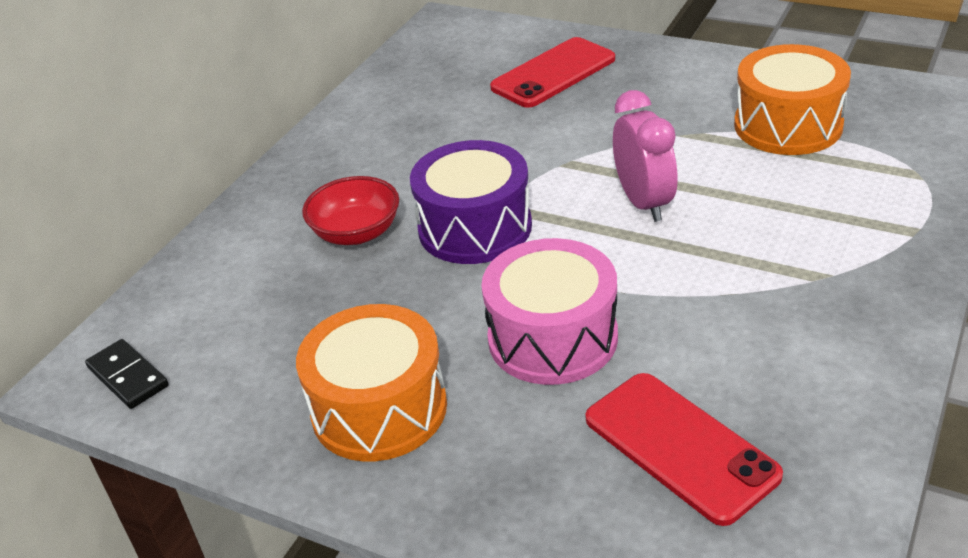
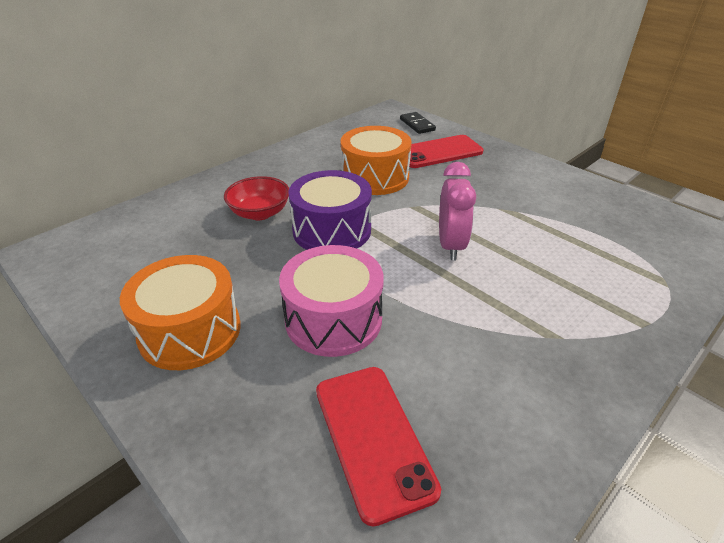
camera: 15 degrees right, 0 degrees up
black domino [85,339,169,409] -> black domino moved to [400,112,436,134]
orange drum [734,44,851,155] -> orange drum moved to [341,126,412,195]

